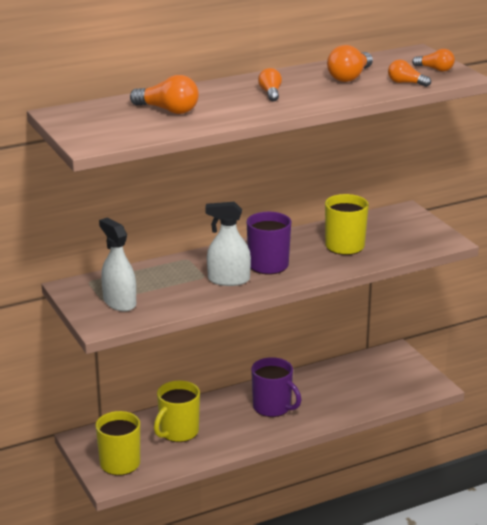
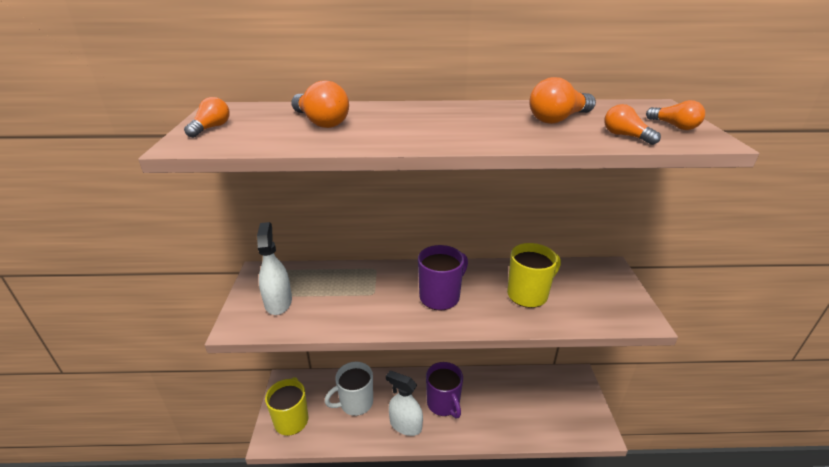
camera: 25 degrees right, 5 degrees up
yellow mug [154,380,200,442] -> white mug [325,362,373,416]
white spray bottle [205,202,251,286] -> white spray bottle moved to [386,371,423,436]
orange light bulb [258,68,282,101] -> orange light bulb moved to [184,97,230,138]

